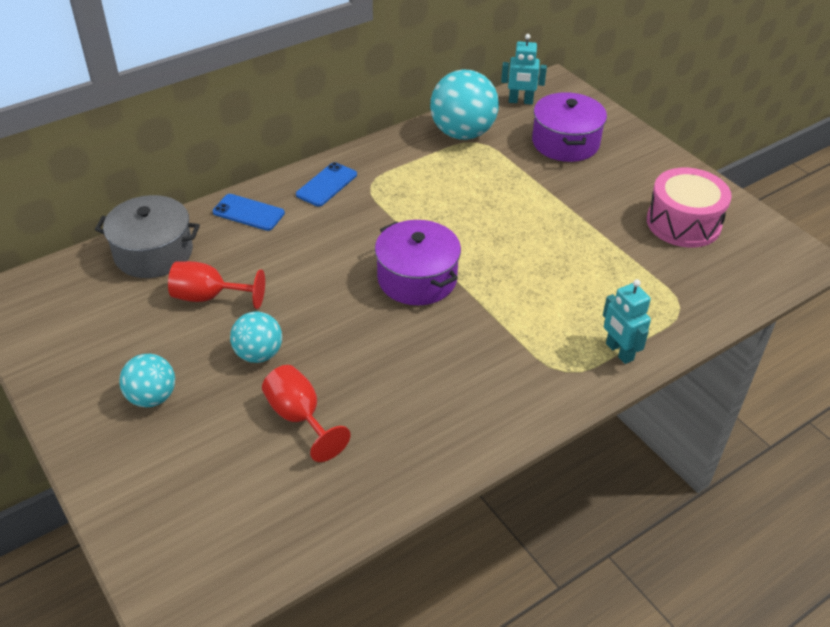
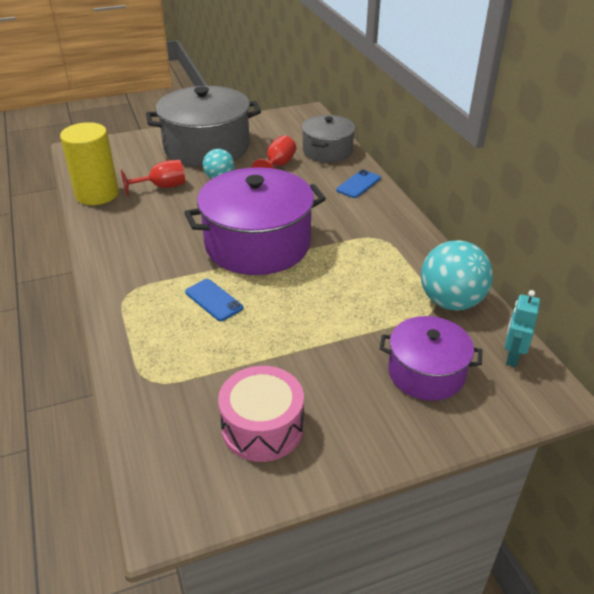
camera: 105 degrees right, 5 degrees down
turquoise ball [119,354,175,407] -> grey pot [146,86,261,167]
blue phone [296,162,357,207] -> blue phone moved to [185,279,243,321]
purple pot [375,220,461,305] -> purple pot [184,167,326,275], size x1.72
turquoise robot [603,279,651,364] -> none
none -> yellow cylinder [60,122,119,205]

